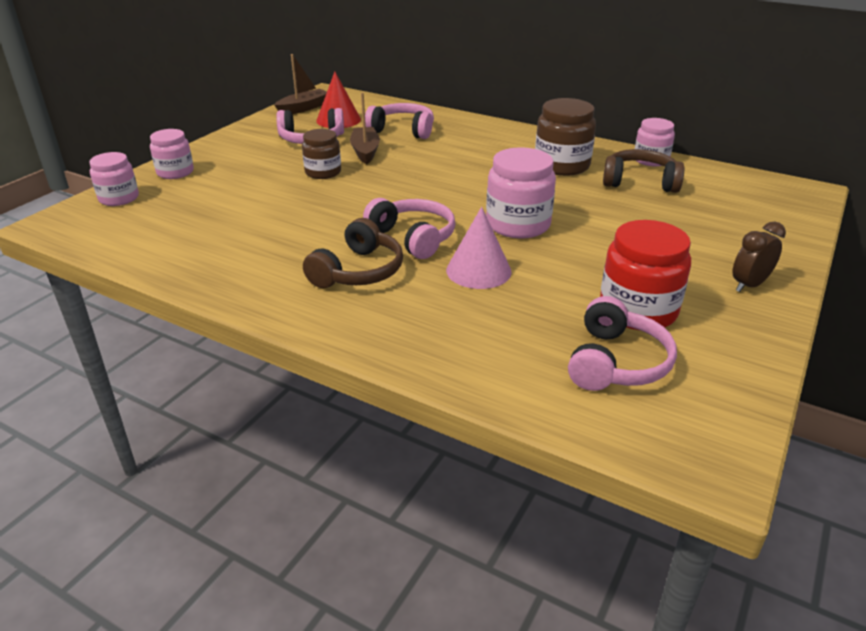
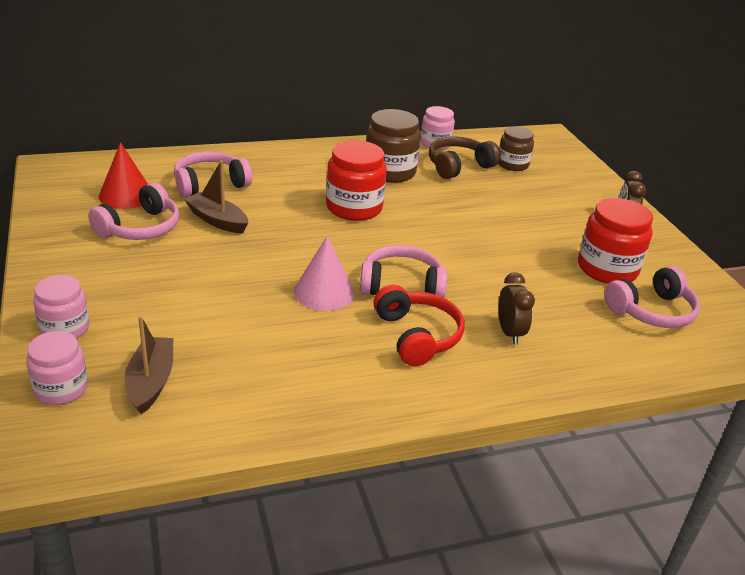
camera: 50 degrees left, 0 degrees up
brown boat [275,54,327,114] -> brown boat moved to [125,316,173,414]
brown jar [302,129,341,179] -> brown jar moved to [498,126,534,171]
brown headphones [303,218,403,288] -> red headphones [373,285,465,366]
pink cone [446,207,512,289] -> pink cone moved to [294,236,355,311]
pink jar [486,147,556,239] -> none
pink headphones [568,296,677,391] -> pink headphones turned 90 degrees clockwise [604,266,700,328]
none -> red jar [326,140,387,221]
none -> brown clock [498,272,535,345]

